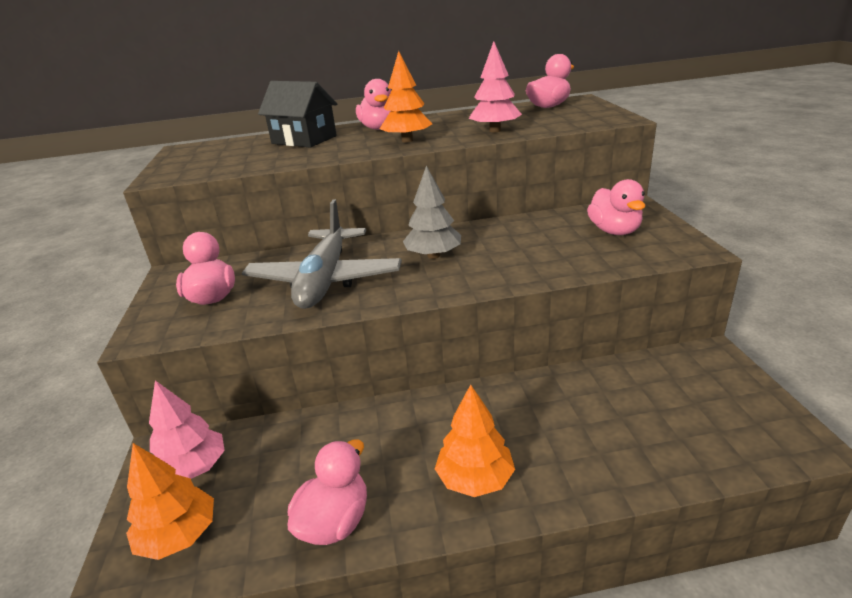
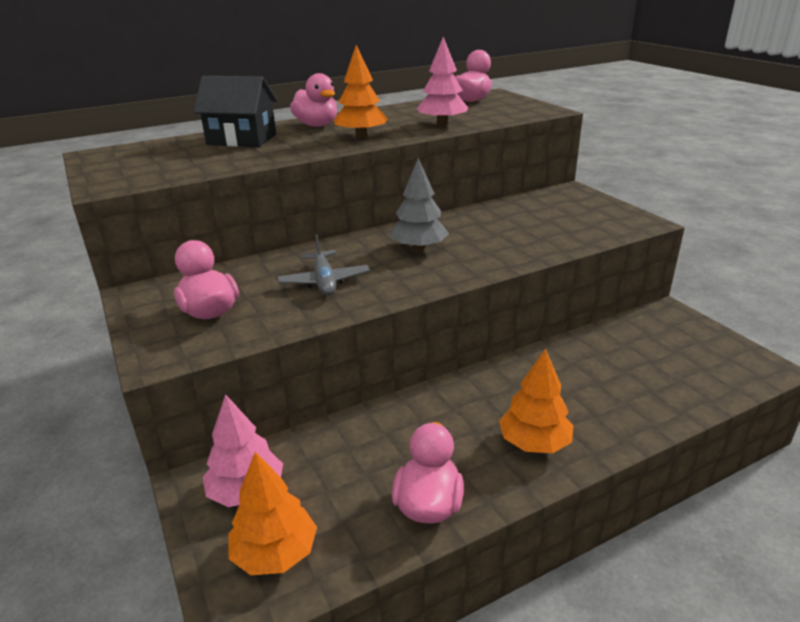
camera: 20 degrees left, 0 degrees up
grey plane [242,199,402,309] -> grey plane [277,234,370,296], size x0.56
pink duck [587,179,646,235] -> none

